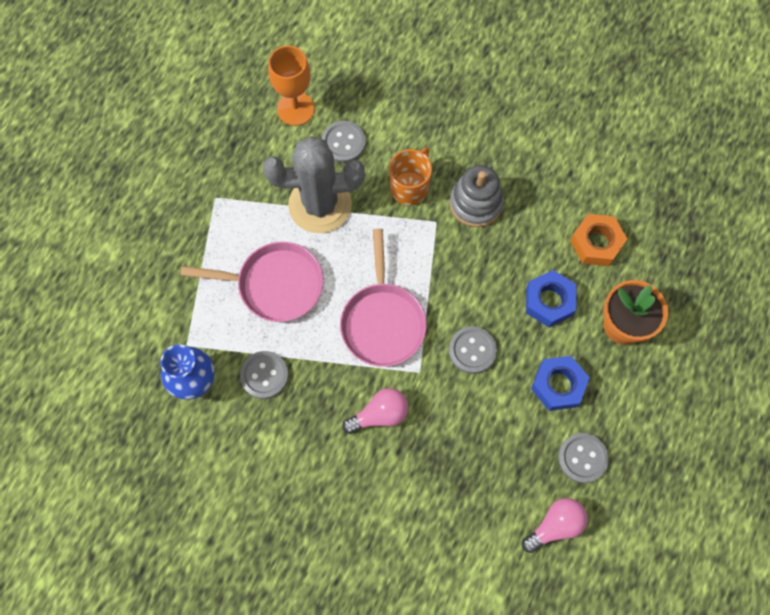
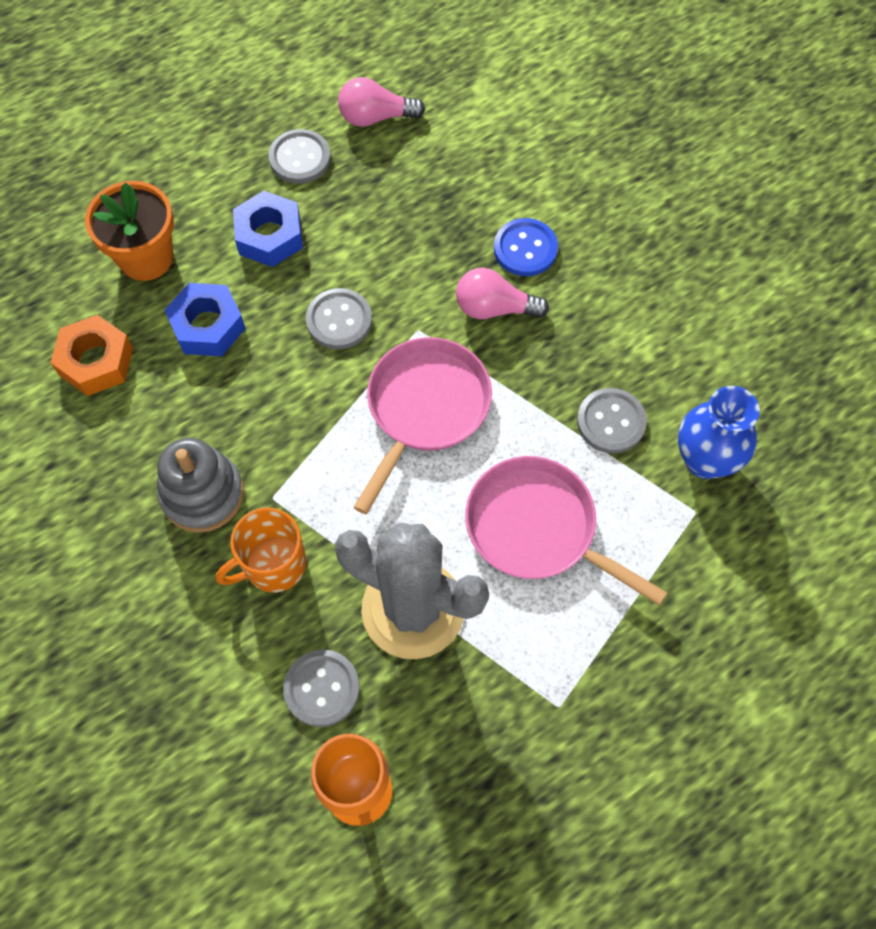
camera: 150 degrees left, 5 degrees down
none -> blue button [494,218,558,276]

